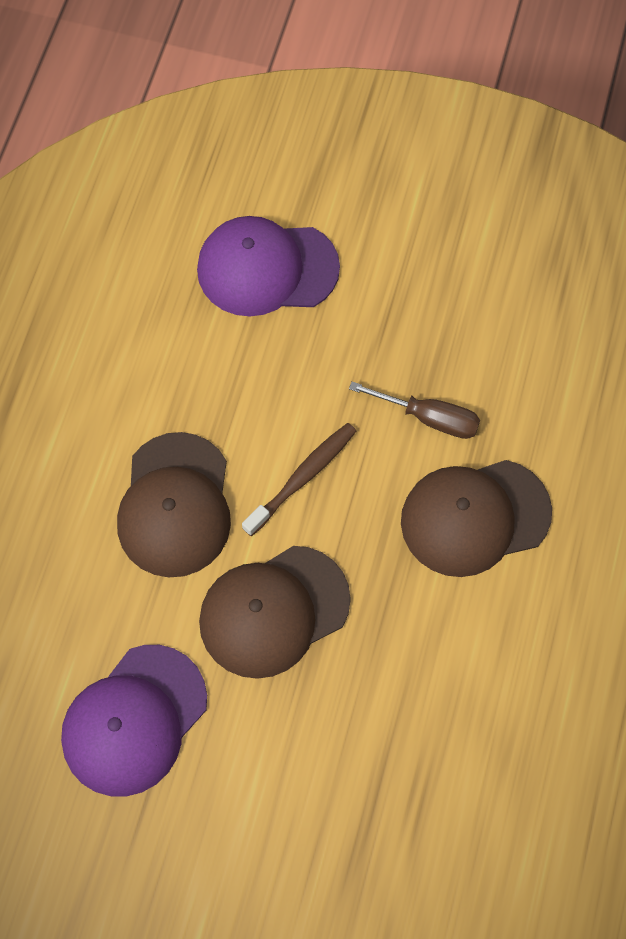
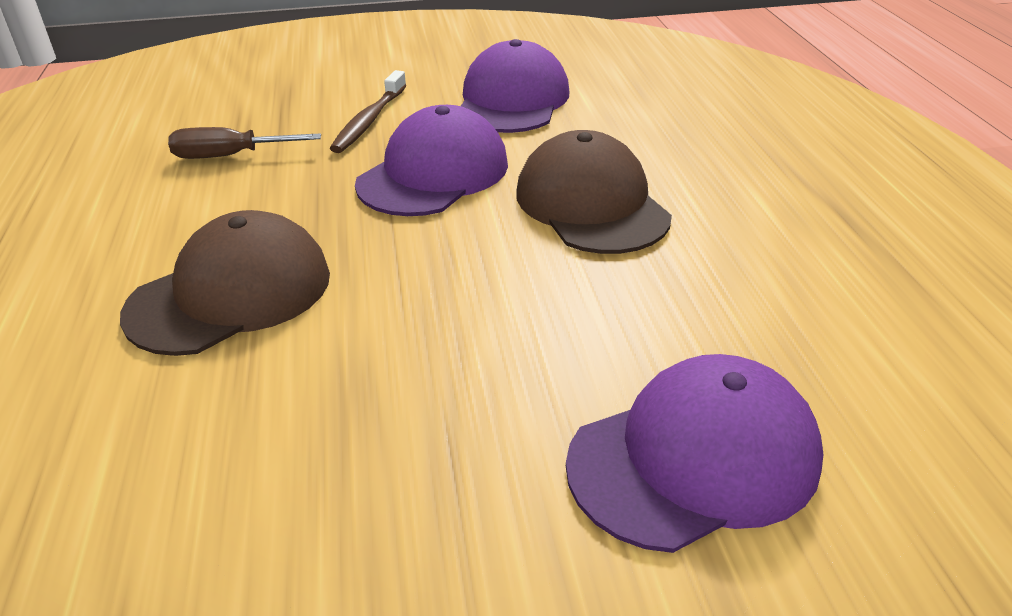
camera: 155 degrees right, 30 degrees down
brown cap [199,546,351,679] -> purple cap [355,105,508,216]
brown toothbrush [242,423,357,536] -> brown toothbrush moved to [330,70,407,153]
brown screwdriver [349,382,480,439] -> brown screwdriver moved to [168,127,321,159]

